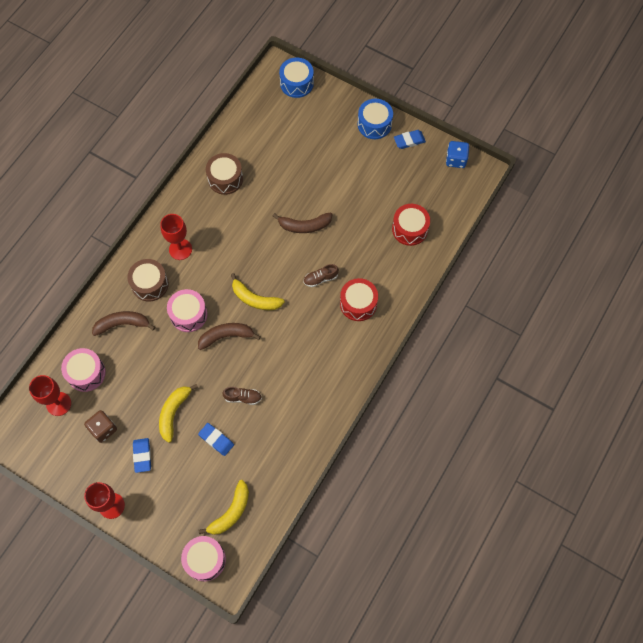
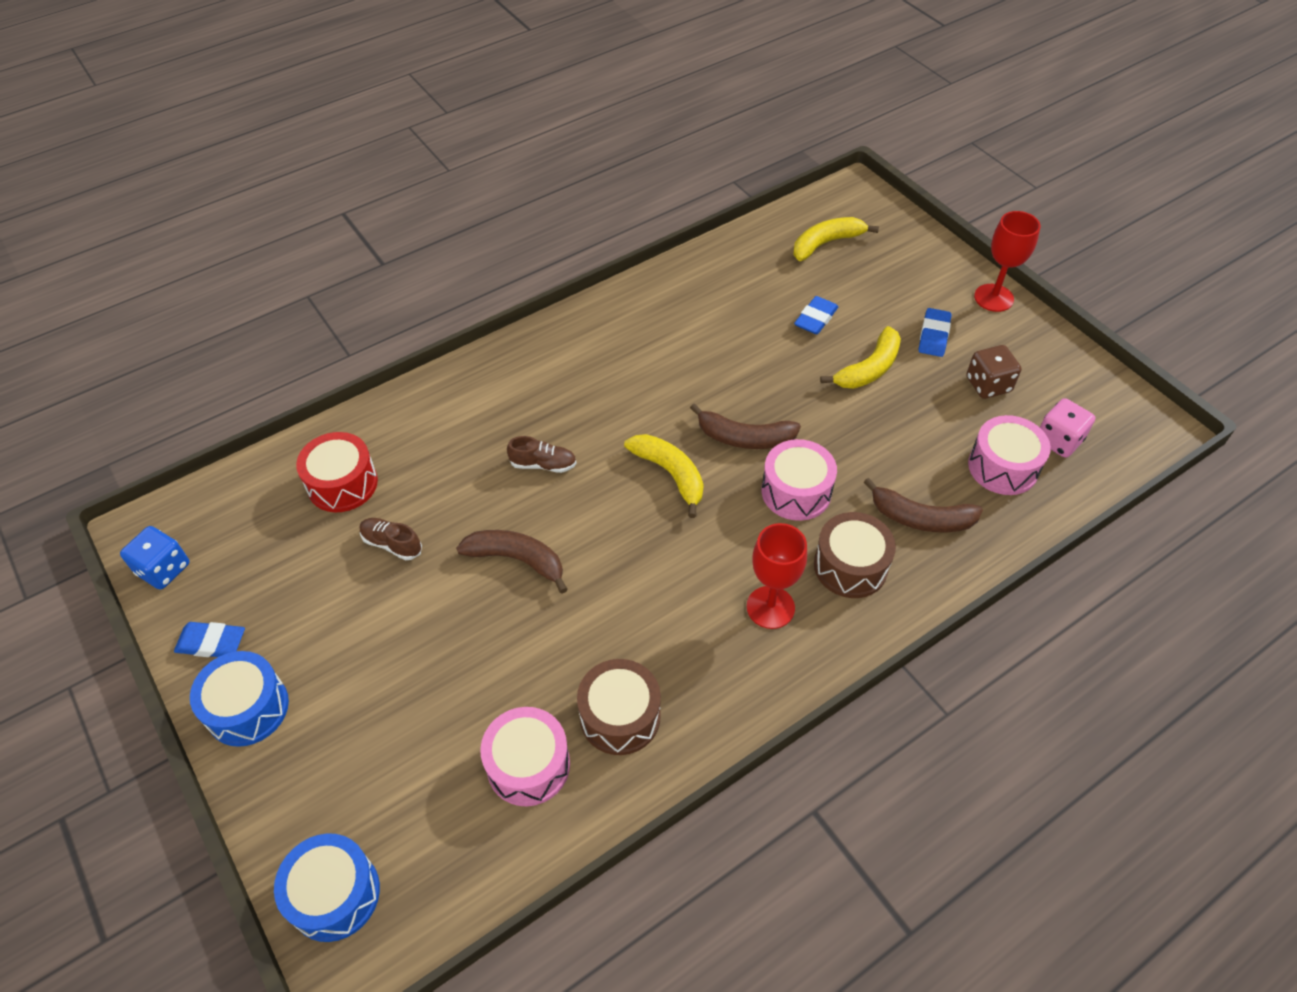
camera: 155 degrees left, 15 degrees down
red goblet [29,375,71,416] -> pink dice [1040,398,1096,458]
pink drum [181,536,226,581] -> pink drum moved to [480,707,570,806]
blue eraser [198,423,234,456] -> blue eraser turned 60 degrees clockwise [794,296,838,334]
brown shoe [222,387,262,405] -> brown shoe moved to [360,518,422,560]
red drum [340,278,378,321] -> none

